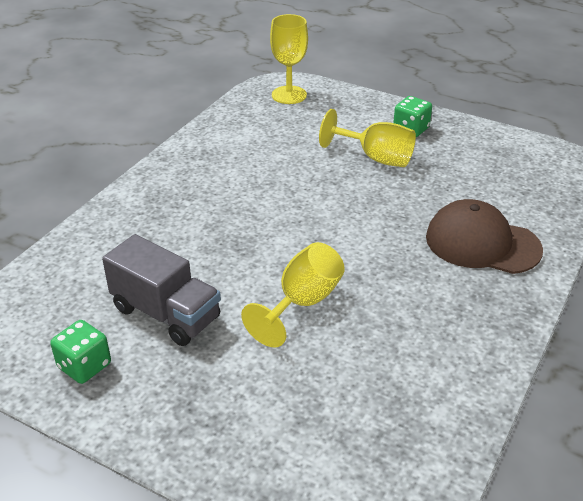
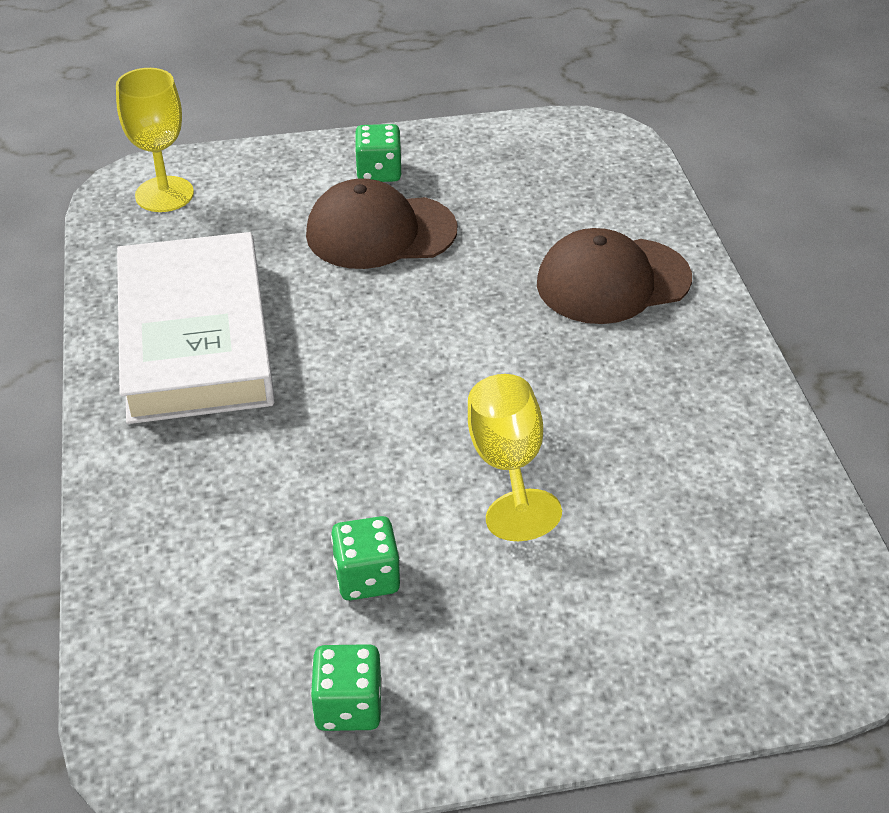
camera: 40 degrees left, 5 degrees up
grey truck [102,234,221,346] -> green dice [331,516,400,600]
yellow goblet [319,109,416,167] -> brown cap [306,178,457,269]
none -> white book [117,232,275,424]

